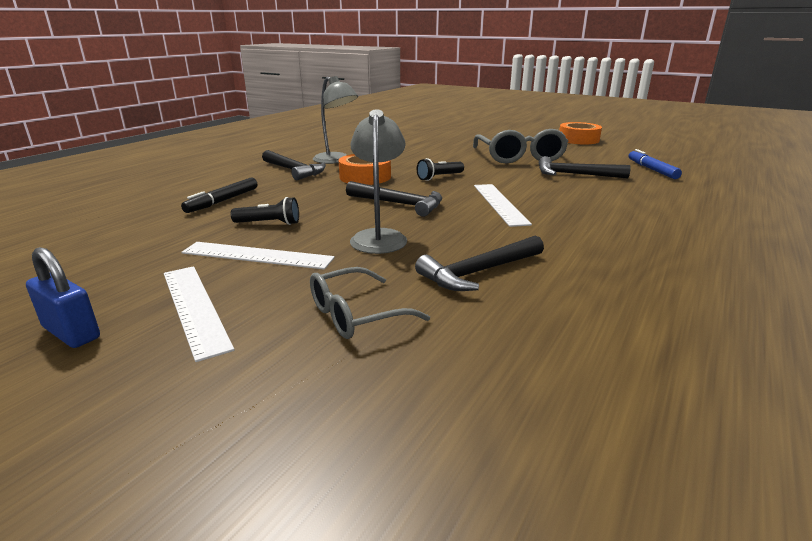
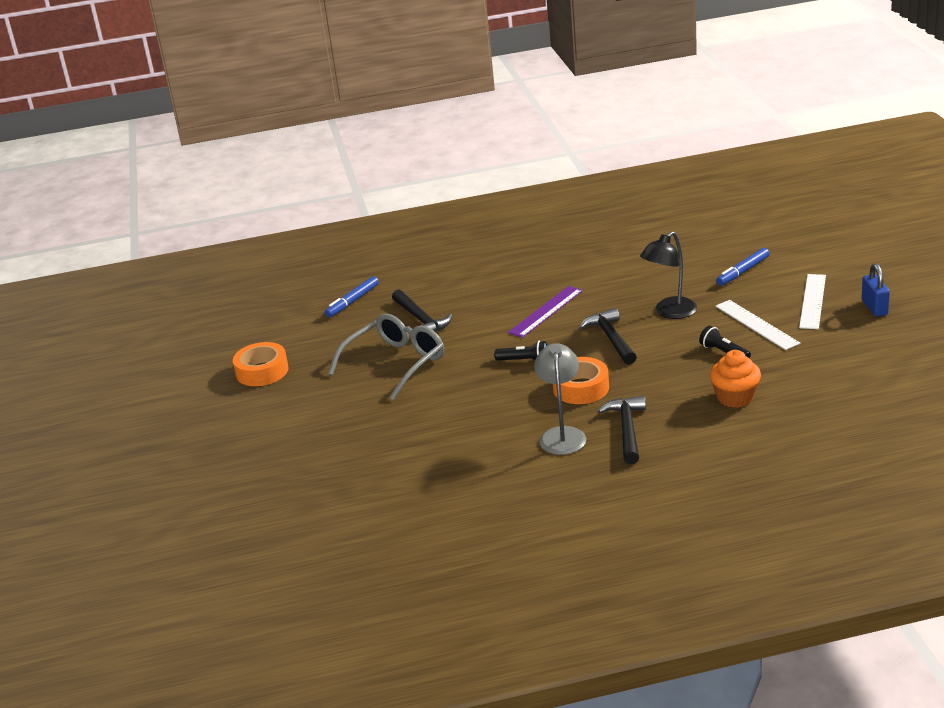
camera: 130 degrees left, 5 degrees up
black marker [181,178,257,213] -> orange cupcake [710,350,761,408]
grey glasses [310,267,430,339] -> blue marker [716,248,770,286]
grey lamp [350,109,407,254] -> black lamp [640,231,697,319]
black hammer [415,235,544,291] -> none
white ruler [474,184,532,227] -> purple ruler [508,286,583,338]

